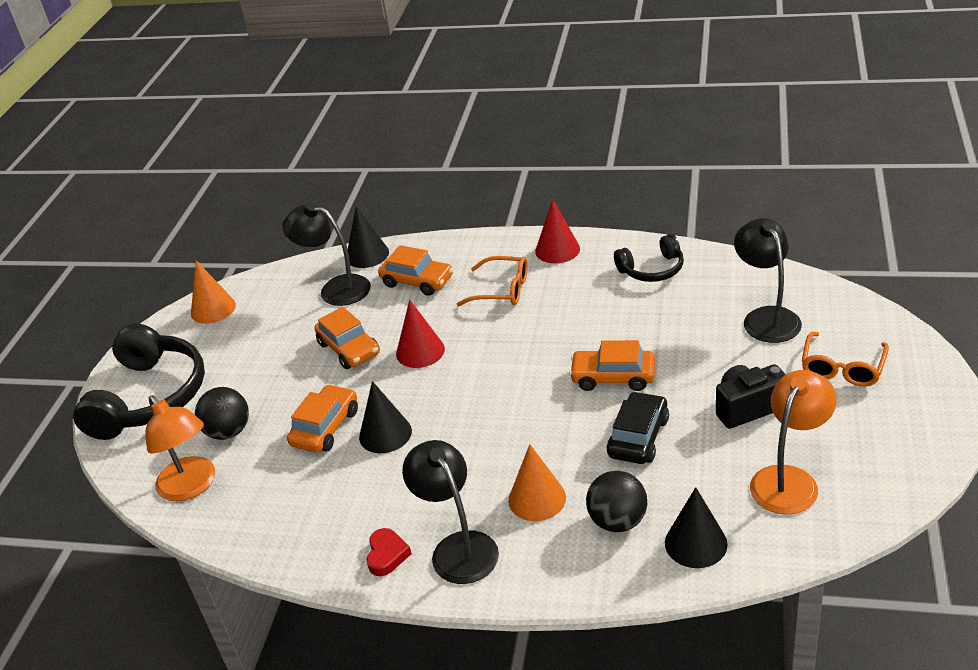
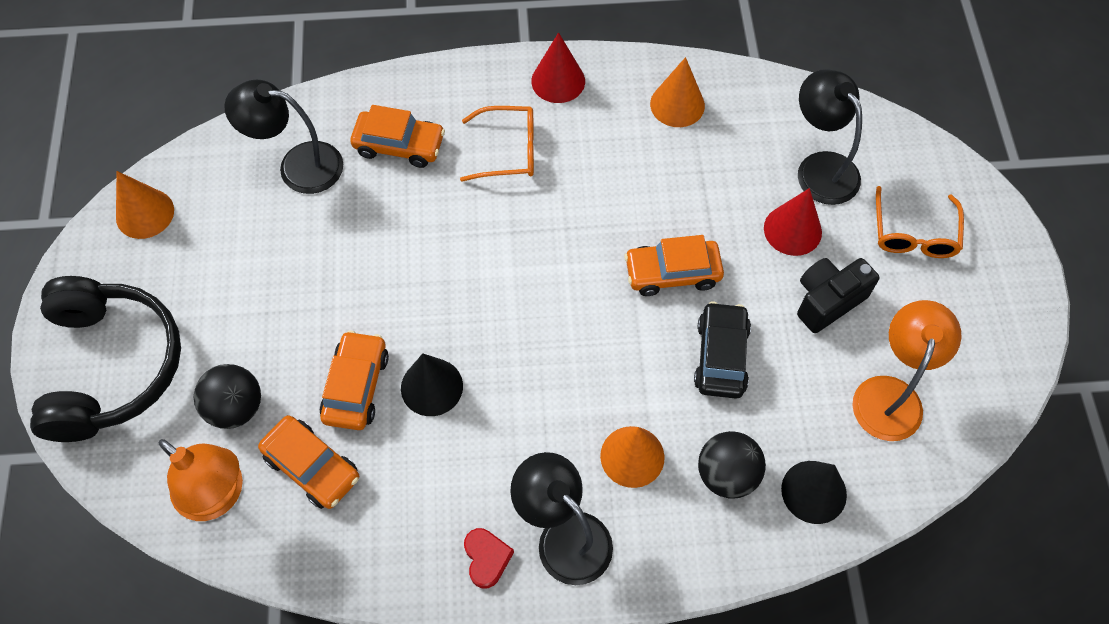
camera: 20 degrees left, 25 degrees up
orange car [314,307,380,369] -> orange car moved to [258,415,359,509]
black cone [348,206,389,268] -> none
red cone [396,300,445,368] -> red cone moved to [764,188,822,256]
black headphones [614,234,684,282] -> orange cone [650,57,705,127]

